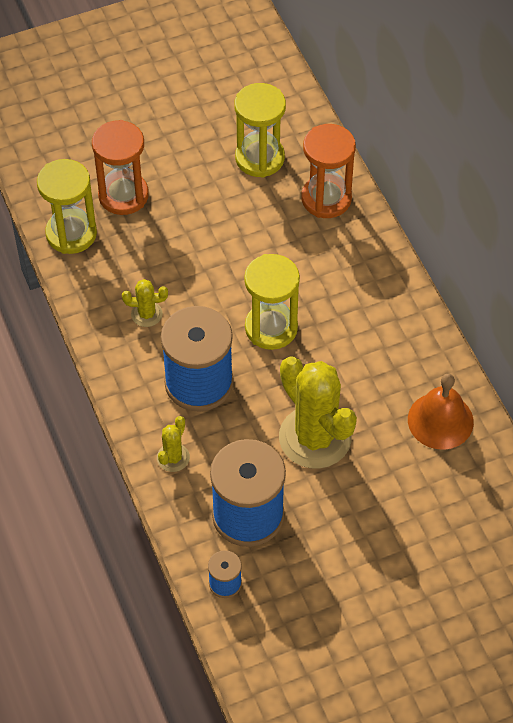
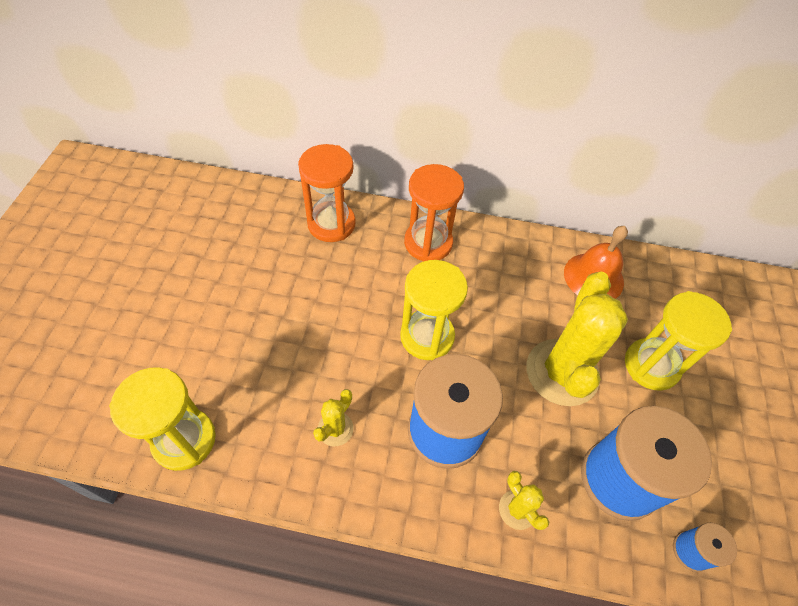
camera: 60 degrees left, 0 degrees up
orange hourglass [92,120,149,215] -> orange hourglass moved to [404,164,464,262]
yellow hourglass [234,83,286,178] -> yellow hourglass moved to [625,291,732,391]
yellow cactus [279,356,357,469] -> yellow cactus turned 75 degrees counterclockwise [526,272,628,406]

